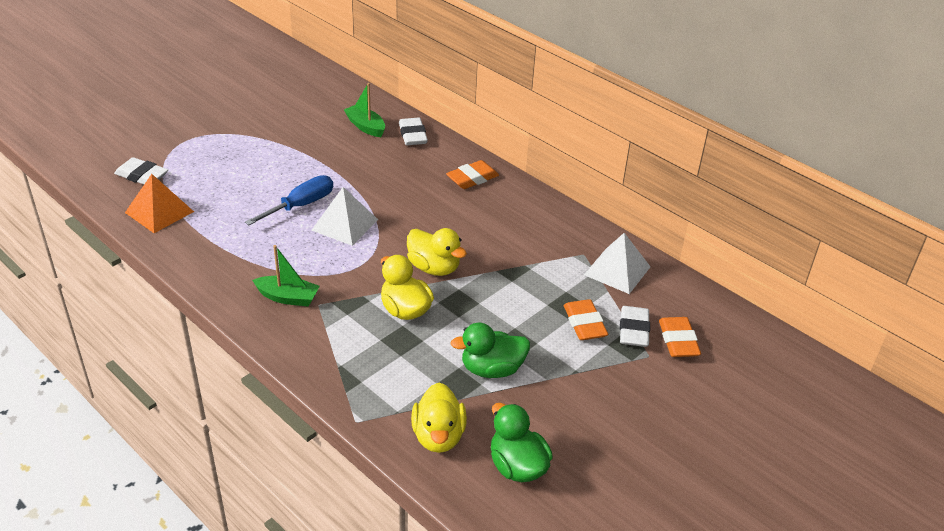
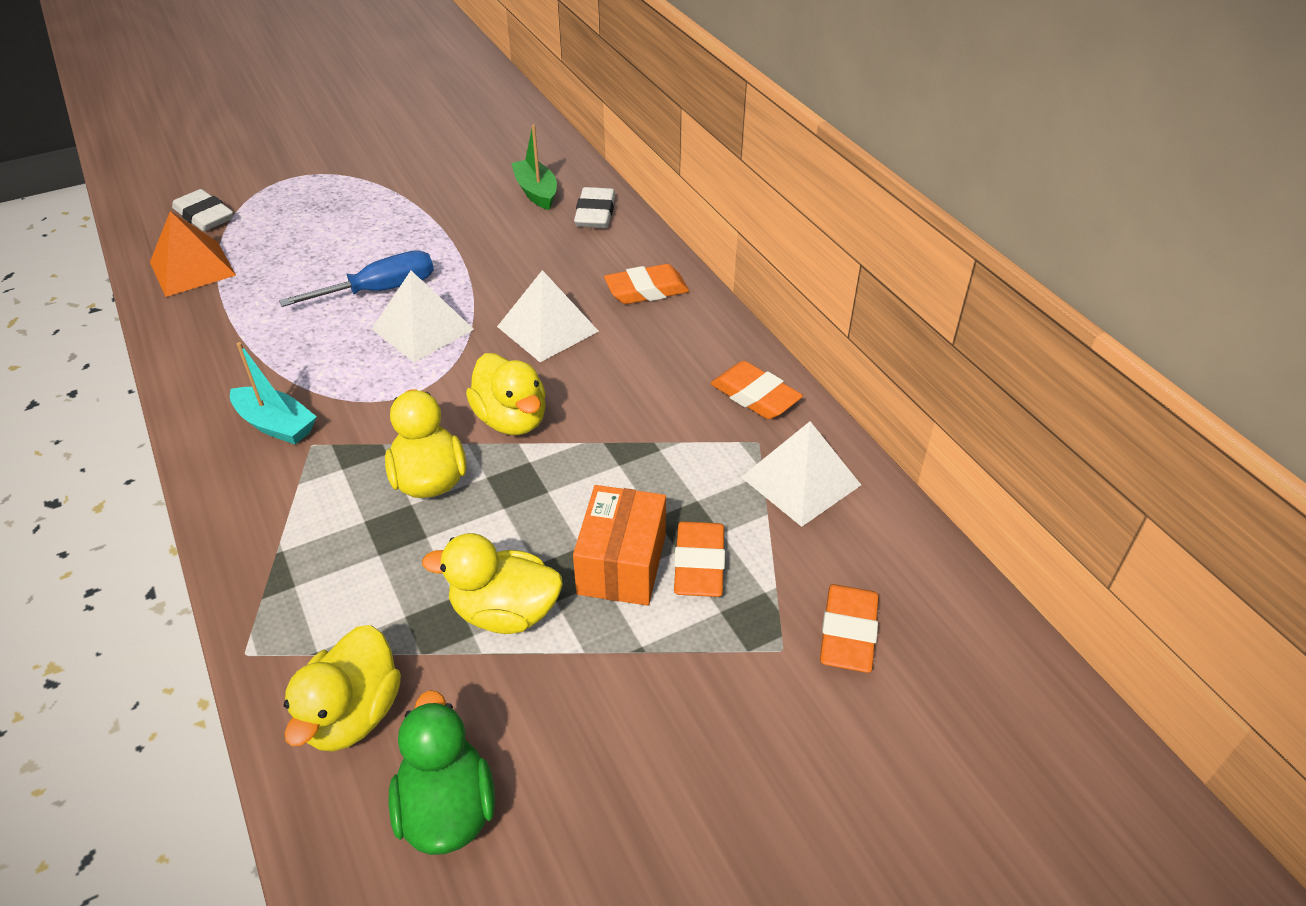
camera: 20 degrees right, 5 degrees up
green boat [252,245,320,306] -> turquoise boat [230,342,317,445]
green duck [450,323,530,378] -> yellow duck [422,533,563,634]
white eraser [620,306,650,347] -> none
none -> white pyramid [497,270,599,362]
none -> orange box [573,485,666,606]
none -> orange eraser [711,361,803,420]

